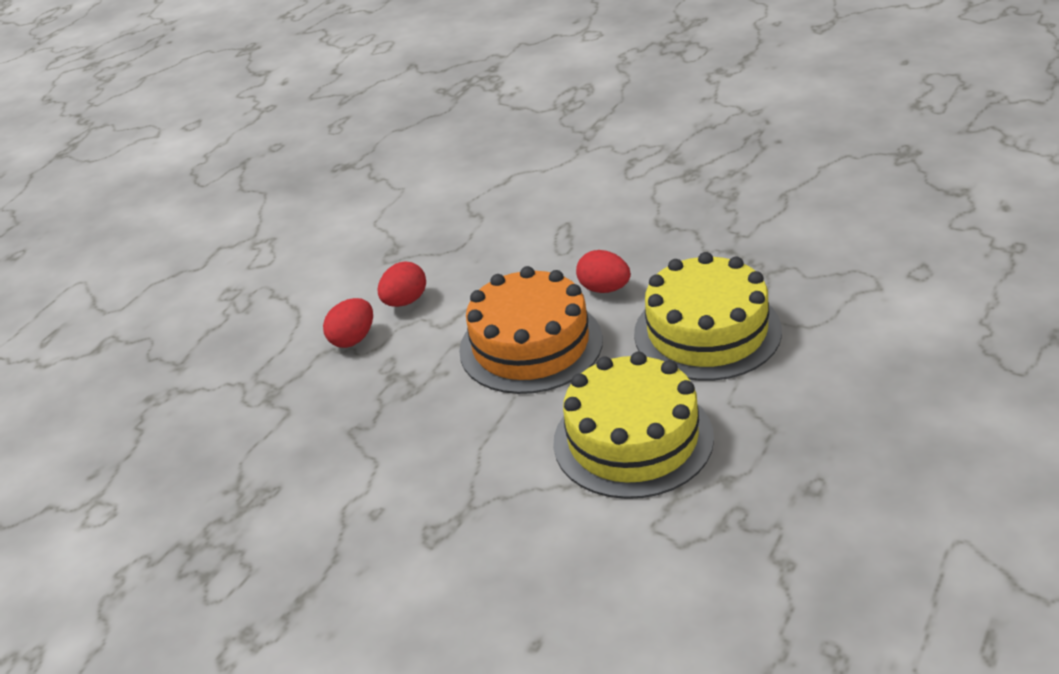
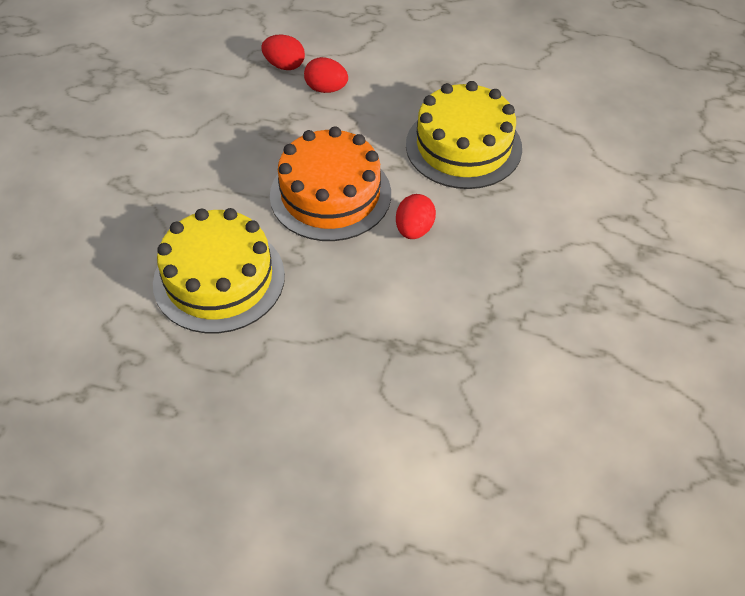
camera: 70 degrees right, 15 degrees up
red egg [378,262,426,307] -> red egg moved to [261,35,305,70]
yellow cake [634,252,782,381] -> yellow cake moved to [406,81,522,189]

